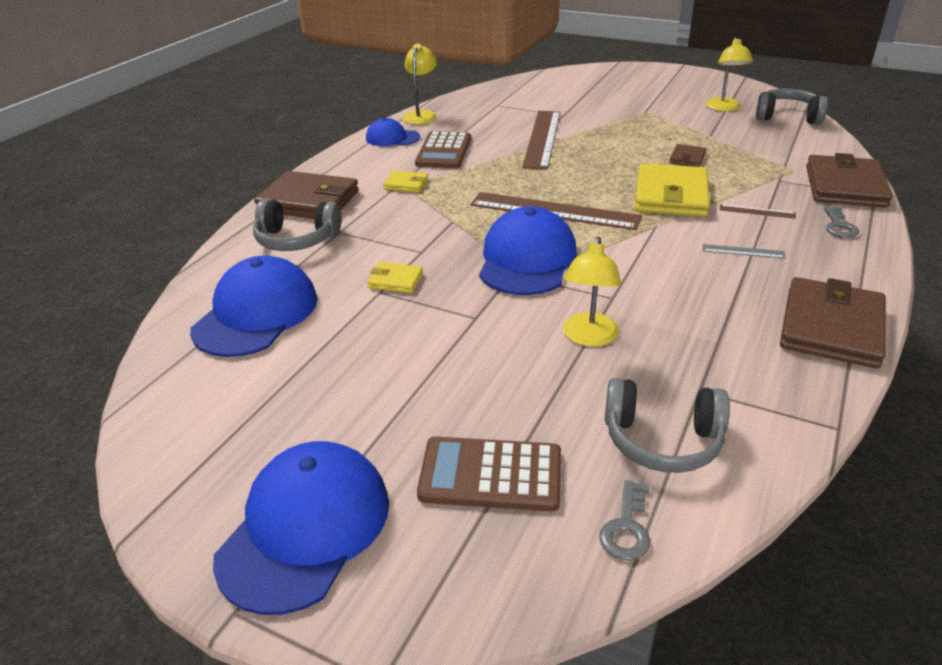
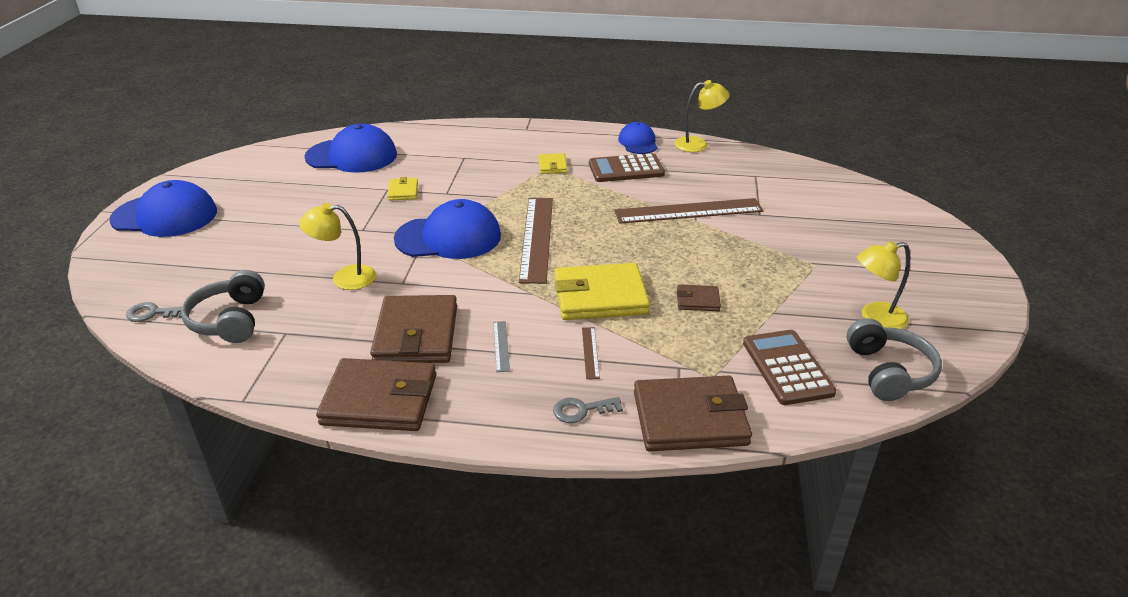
camera: 70 degrees right, 0 degrees up
grey headphones [253,199,341,251] -> none
brown wallet [254,171,359,219] -> brown wallet moved to [370,295,457,363]
brown calculator [417,436,561,512] -> brown calculator moved to [743,330,836,405]

